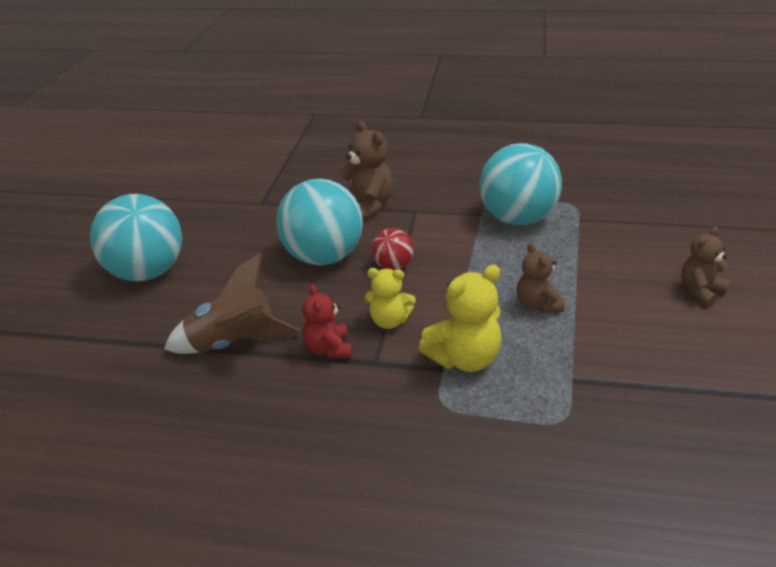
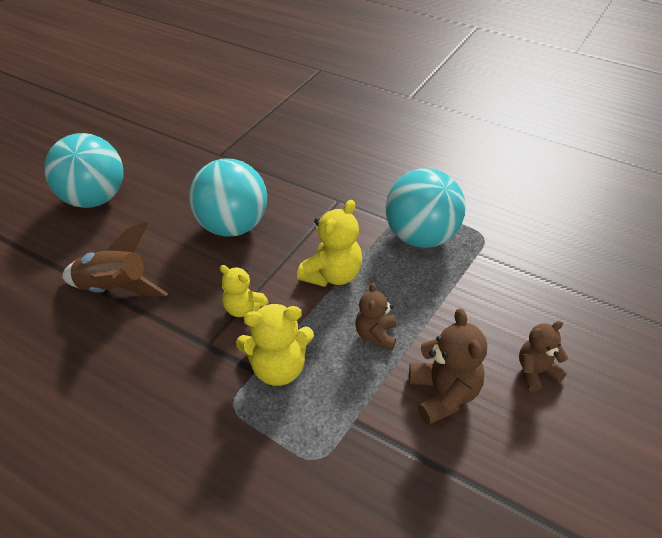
camera: 20 degrees right, 10 degrees up
red teddy bear [302,284,352,358] -> none
brown teddy bear [339,121,394,221] -> brown teddy bear moved to [409,308,487,425]
red ball [371,228,414,270] -> none
none -> yellow teddy bear [297,200,362,287]

